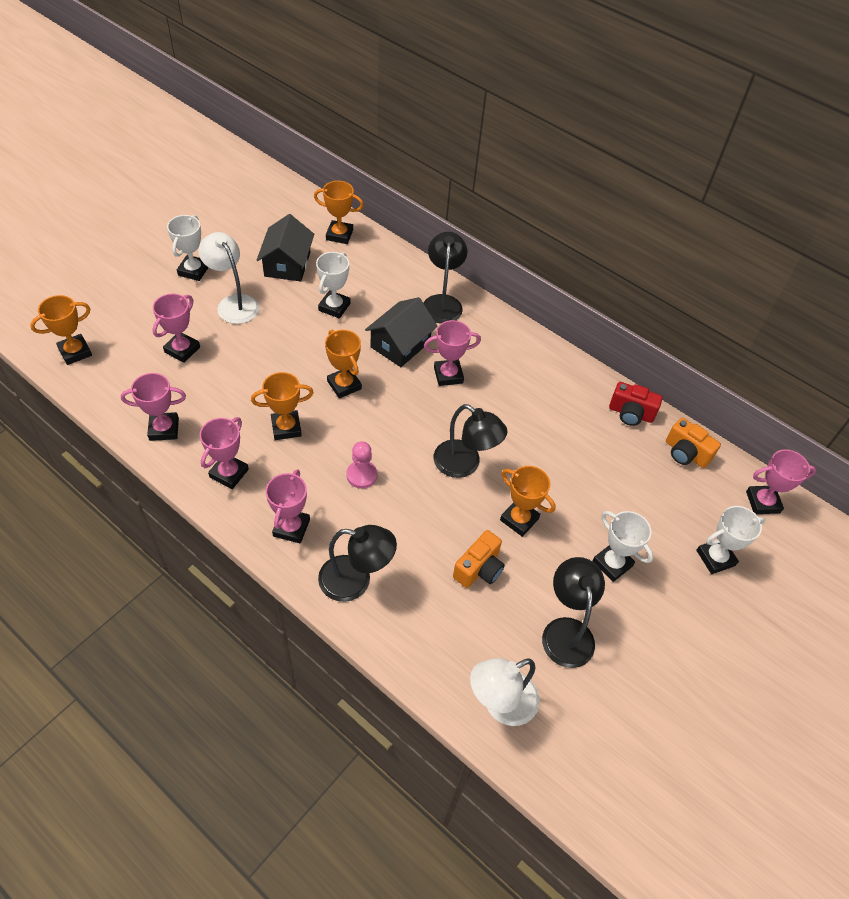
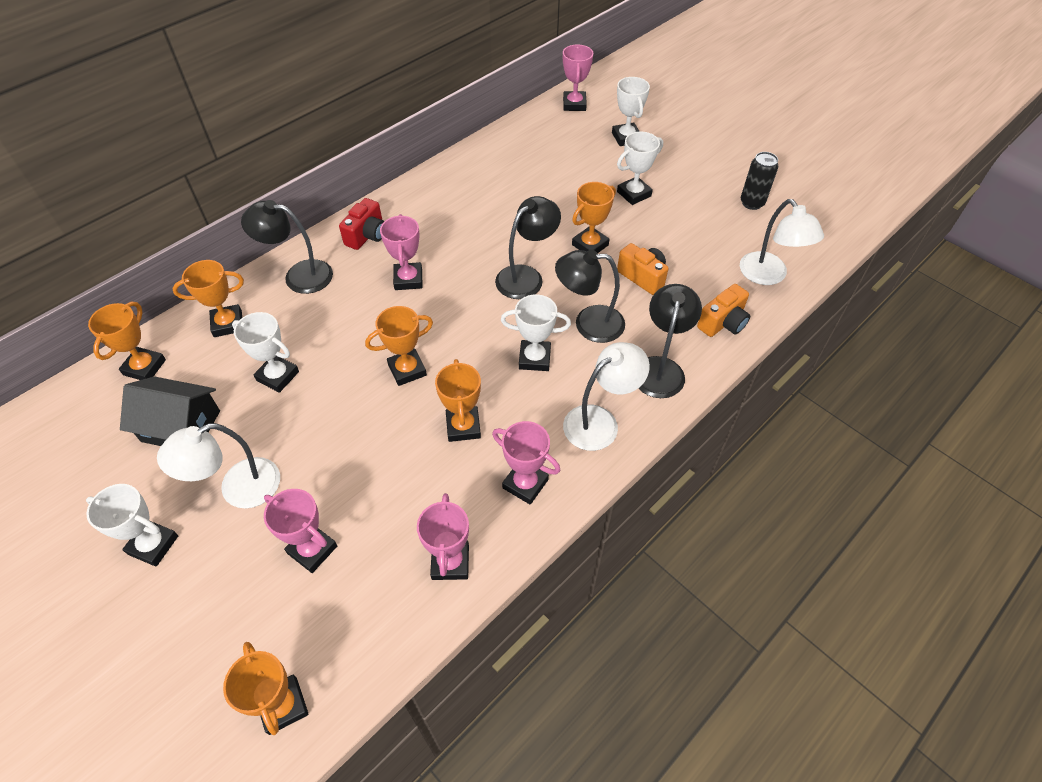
camera: 80 degrees left, 0 degrees up
pink trophy [266,469,310,543] -> white lamp [563,342,650,451]
pink pawn [346,441,377,489] -> white trophy [501,294,571,371]
black house [365,297,438,367] -> none
black lamp [542,557,605,668] -> black lamp moved to [555,250,625,343]
red camera [609,382,663,426] -> red camera moved to [339,198,384,250]
orange camera [666,418,721,468] -> orange camera moved to [697,284,750,337]
none -> orange trophy [172,260,244,337]
none -> black can [741,152,778,210]

